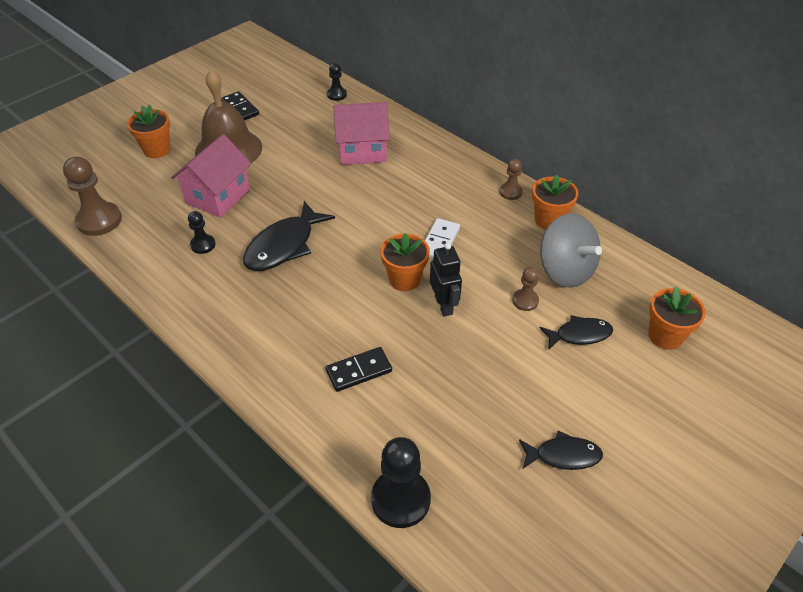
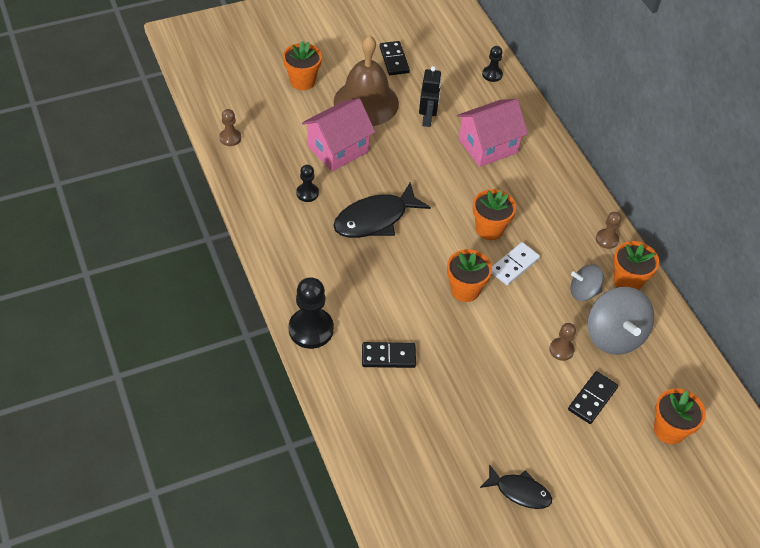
camera: 20 degrees right, 5 degrees up
brown pawn [63,157,122,236] -> brown pawn [219,109,241,146], size x0.55
pink house [333,102,390,165] -> pink house turned 45 degrees counterclockwise [457,99,528,167]
black pawn [371,437,431,528] -> black pawn moved to [289,277,334,349]
black robot [430,243,462,317] -> black robot moved to [419,66,442,127]
black fish [540,315,613,350] -> black domino [568,371,618,424]
none -> orange flower pot [473,189,516,240]
none -> grey spinning top [571,264,604,301]

